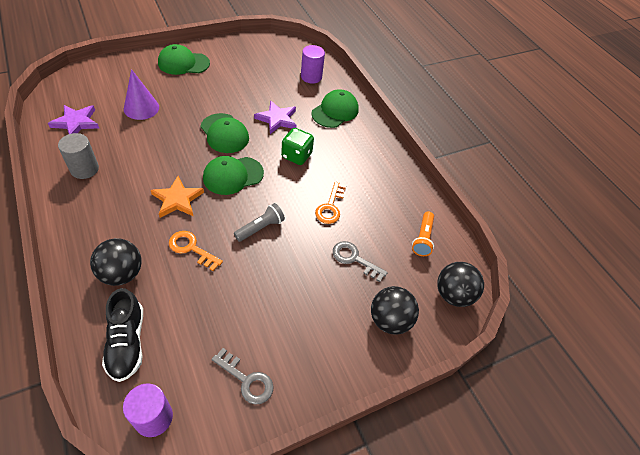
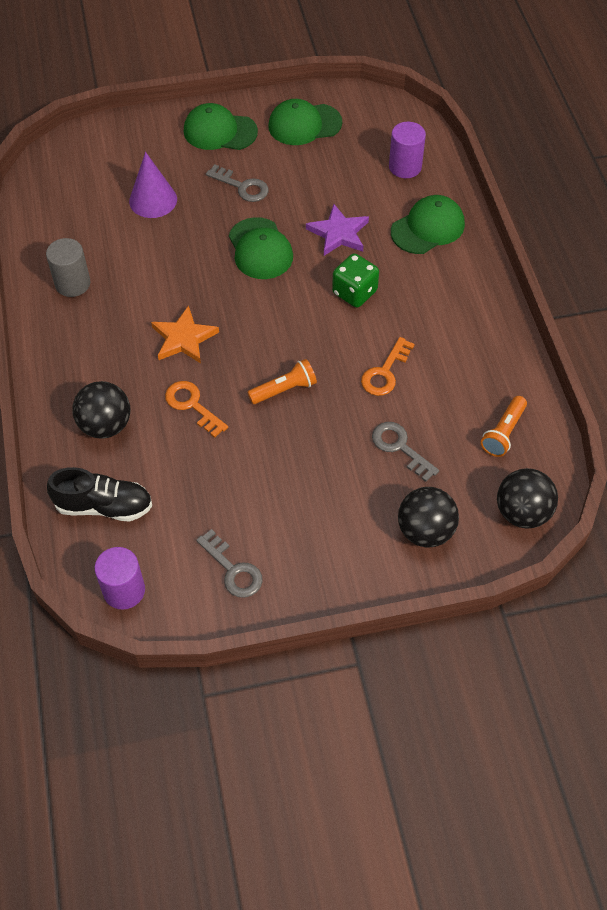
camera: 20 degrees right, 5 degrees up
purple star [48,105,99,134] -> none
black shoe [102,288,143,382] -> black shoe turned 90 degrees counterclockwise [47,467,152,522]
green cap [203,156,264,195] -> green cap moved to [268,99,342,145]
grey flashlight [234,203,285,242] -> orange flashlight [247,359,317,404]
none -> grey key [206,164,269,202]

